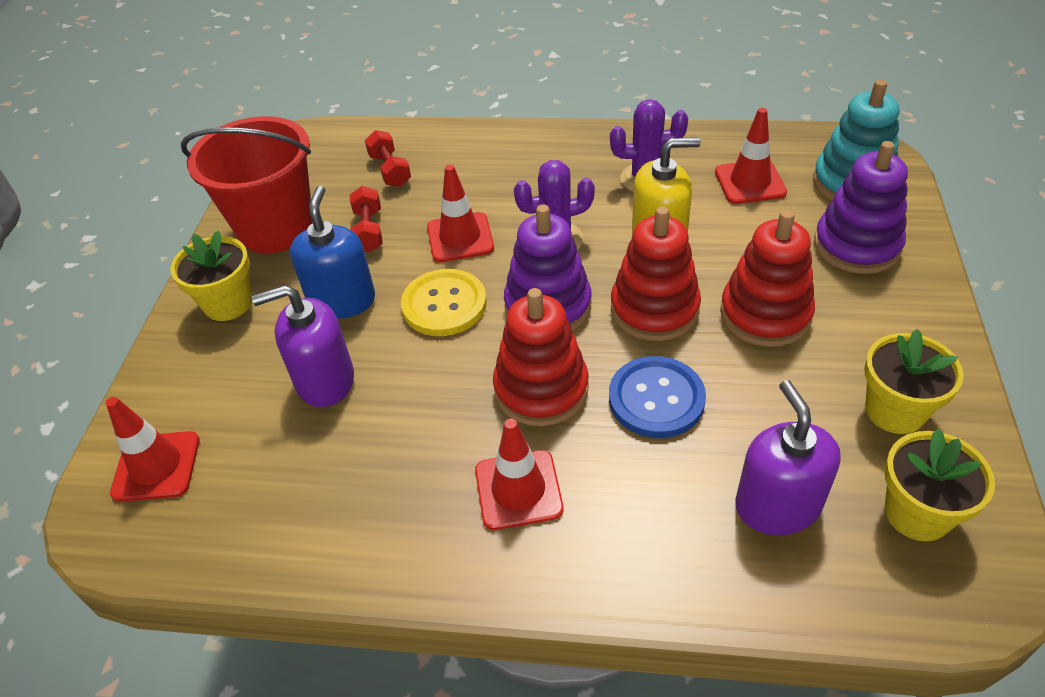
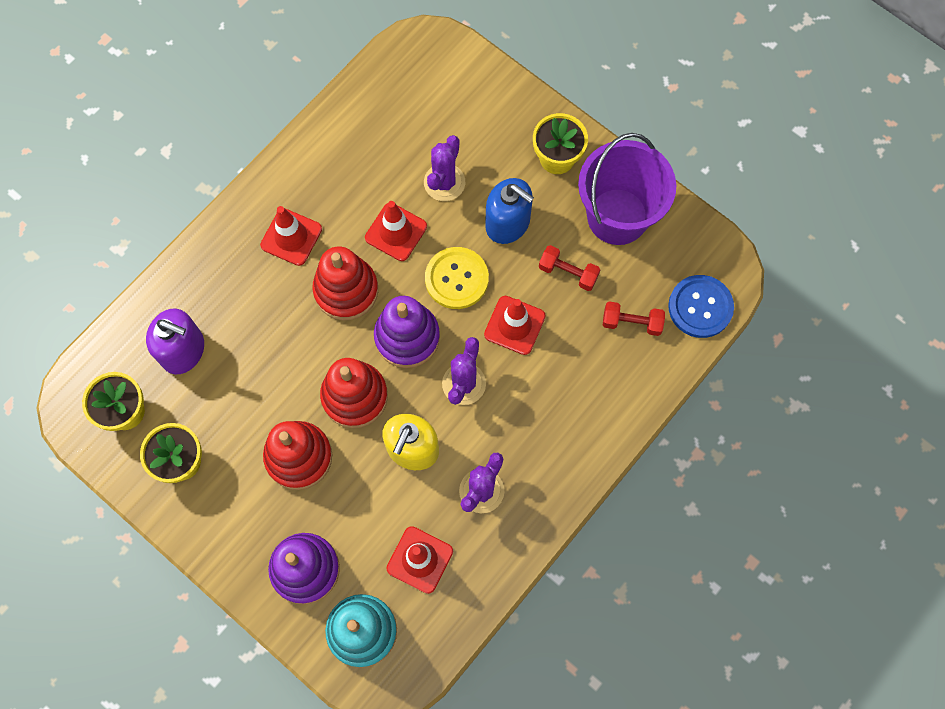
camera: 120 degrees right, 25 degrees up
red traffic cone [106,397,200,502] -> red traffic cone moved to [365,201,427,261]
red bucket [181,116,313,254] -> purple bucket [578,133,676,245]
purple soap dispenser [252,285,354,407] -> purple cactus [424,135,465,201]
blue button [609,356,706,438] -> blue button moved to [668,275,734,338]

